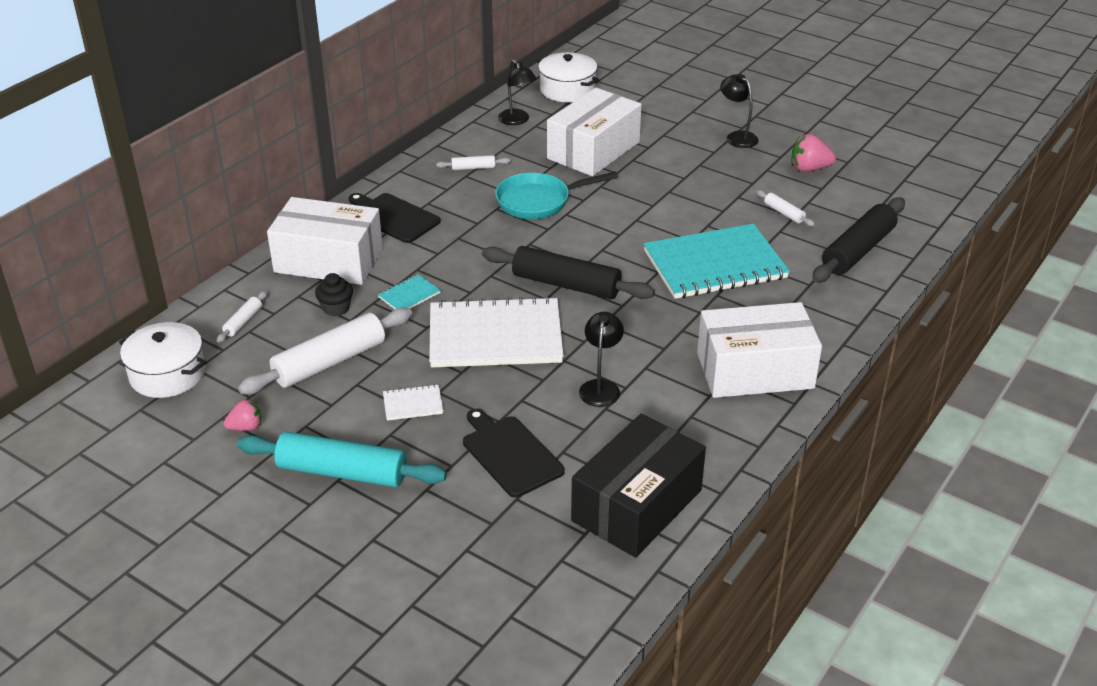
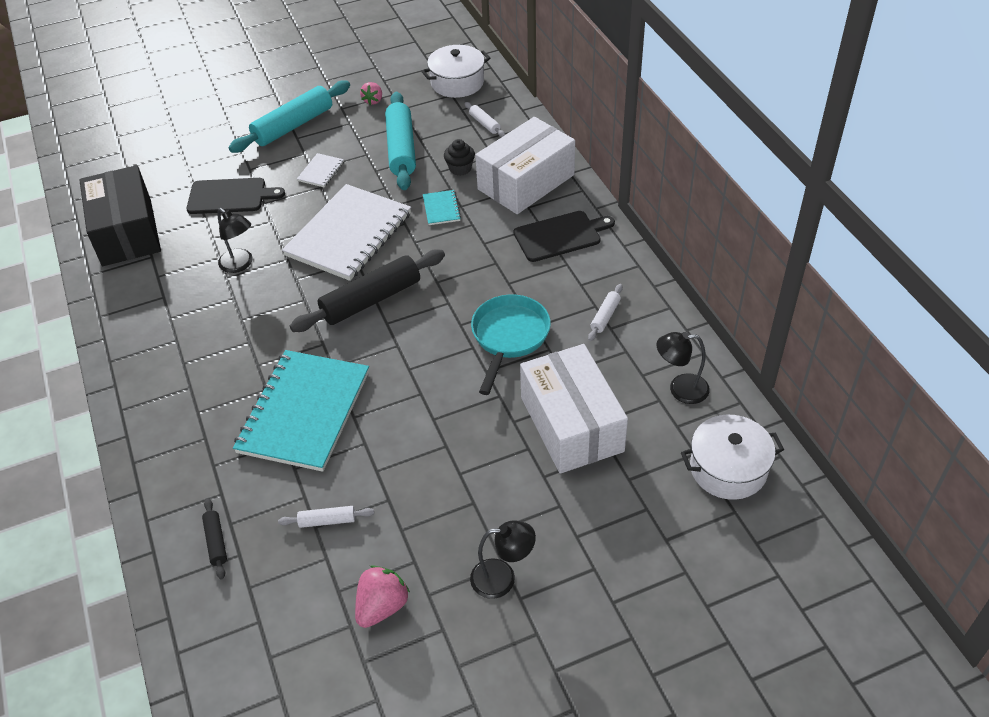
camera: 125 degrees right, 10 degrees up
white rolling pin [238,308,412,395] -> turquoise rolling pin [385,92,416,190]
white box [697,302,822,398] -> none
black rolling pin [812,197,905,283] -> black rolling pin [202,498,227,580], size x0.46

